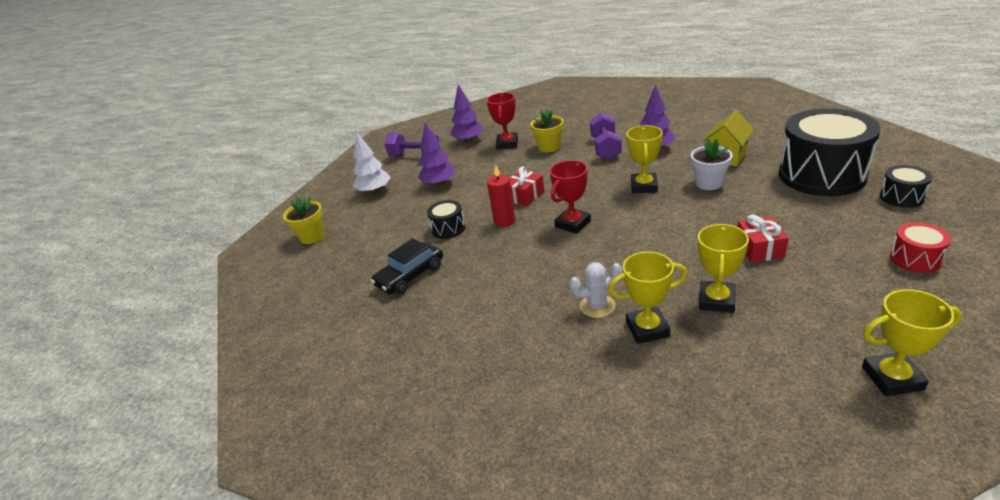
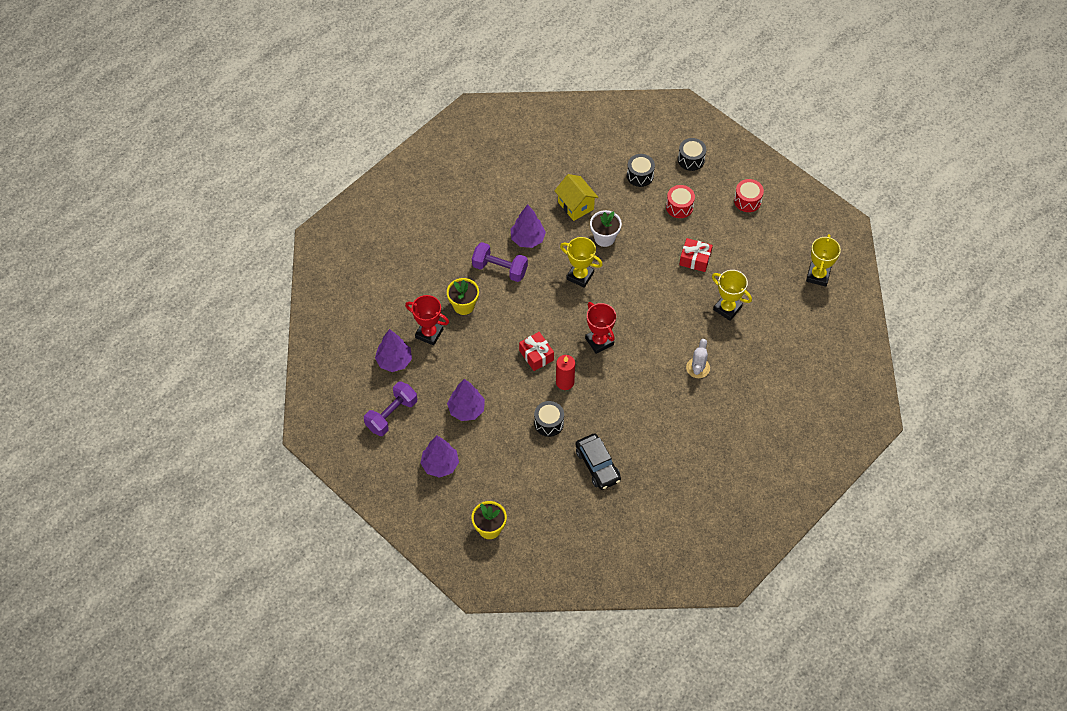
camera: 75 degrees left, 25 degrees up
white tree [353,132,391,194] -> purple tree [420,436,459,478]
yellow trophy [608,252,687,344] -> none
black drum [779,108,881,196] -> black drum [627,154,655,187], size x0.44
none -> red drum [666,185,695,218]

